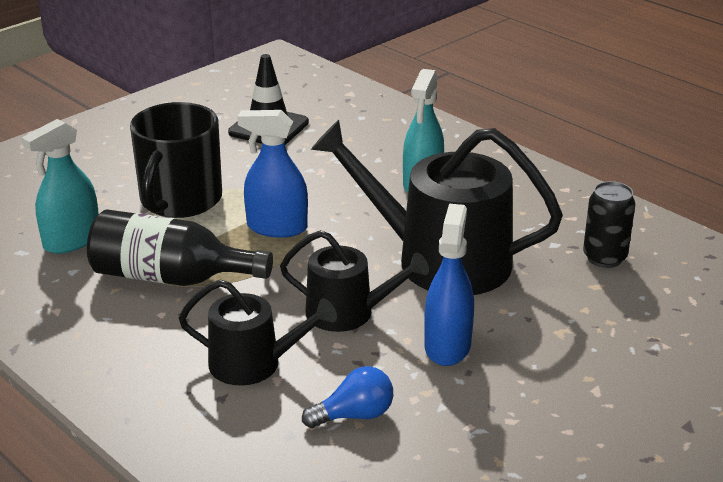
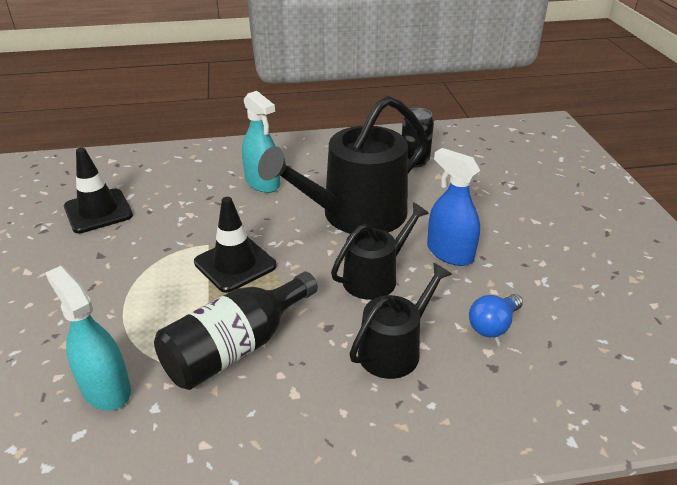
camera: 55 degrees left, 5 degrees up
turquoise spray bottle [22,119,99,254] -> turquoise spray bottle turned 150 degrees clockwise [45,266,131,411]
black mug [130,102,222,218] -> none
blue spray bottle [237,110,308,238] -> black traffic cone [194,197,277,293]
blue light bulb [302,366,393,428] -> blue light bulb turned 150 degrees counterclockwise [469,294,523,337]

